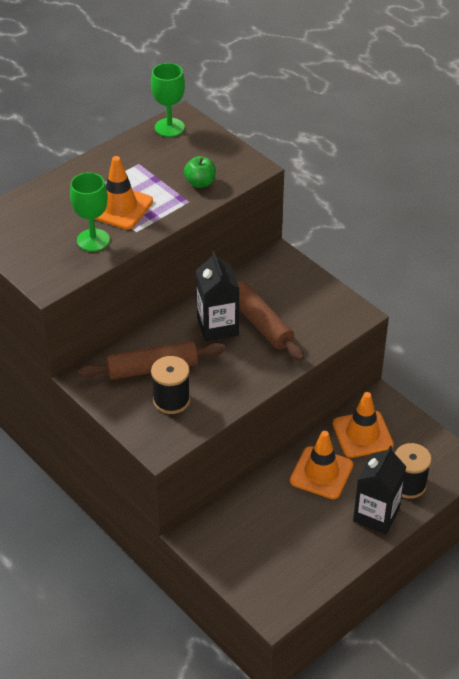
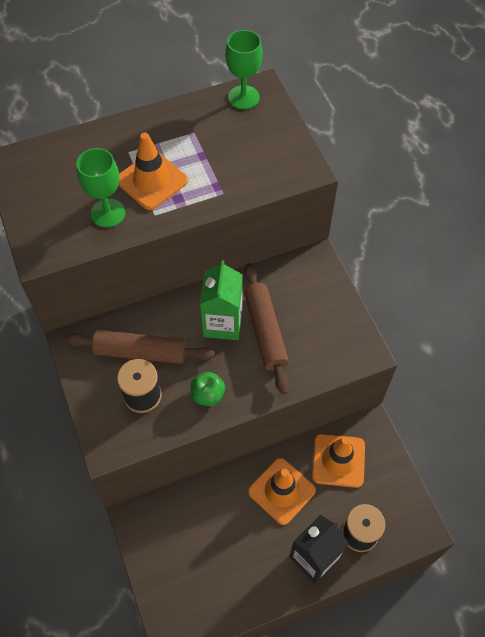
camera: 20 degrees right, 15 degrees up
green apple [184,156,216,188] -> green apple moved to [190,372,225,406]
black carton [196,251,239,342] -> green carton [200,260,242,340]

